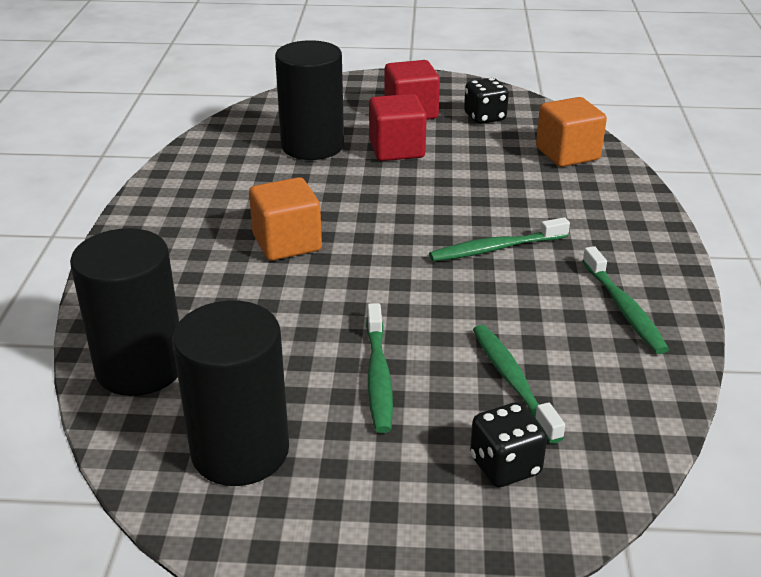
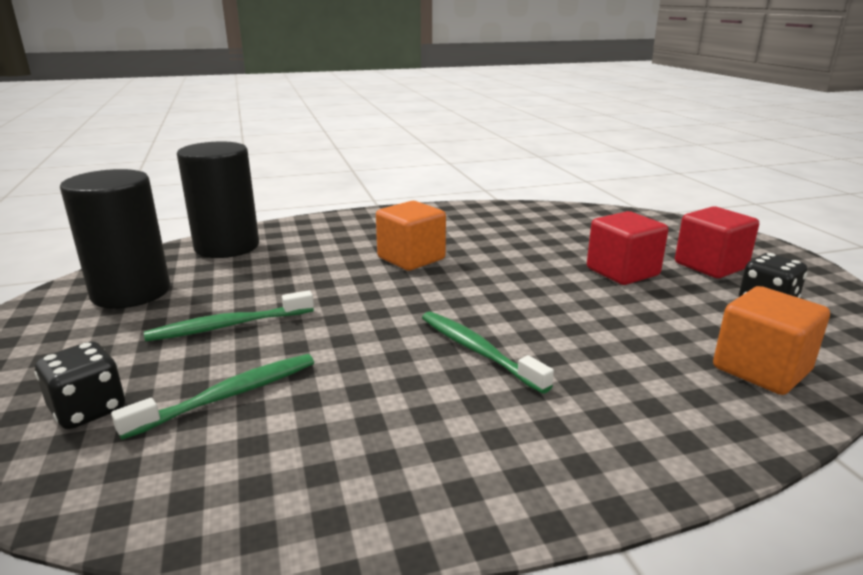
camera: 70 degrees right, 10 degrees down
black cylinder [275,40,344,160] -> none
green toothbrush [582,246,669,354] -> none

